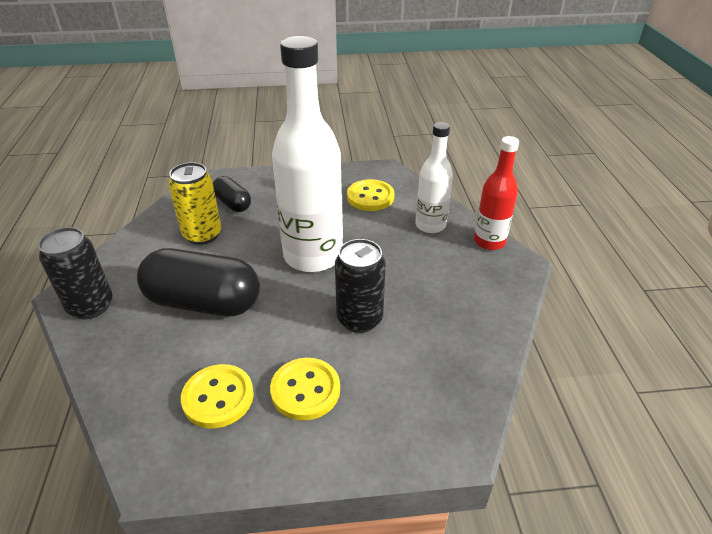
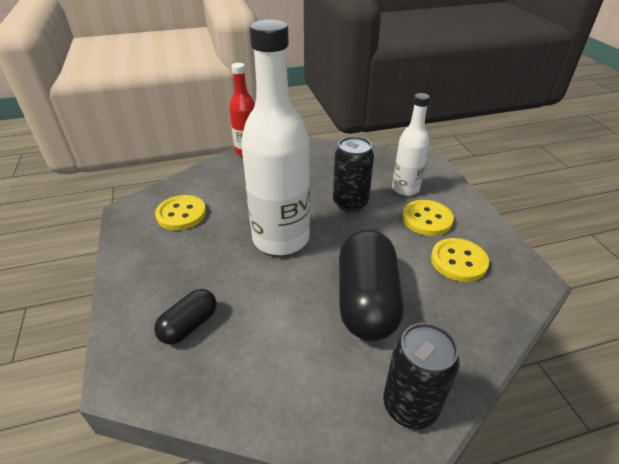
camera: 100 degrees left, 0 degrees up
yellow can [169,162,221,245] -> none
white bottle [415,122,453,233] -> white bottle moved to [392,93,430,196]

